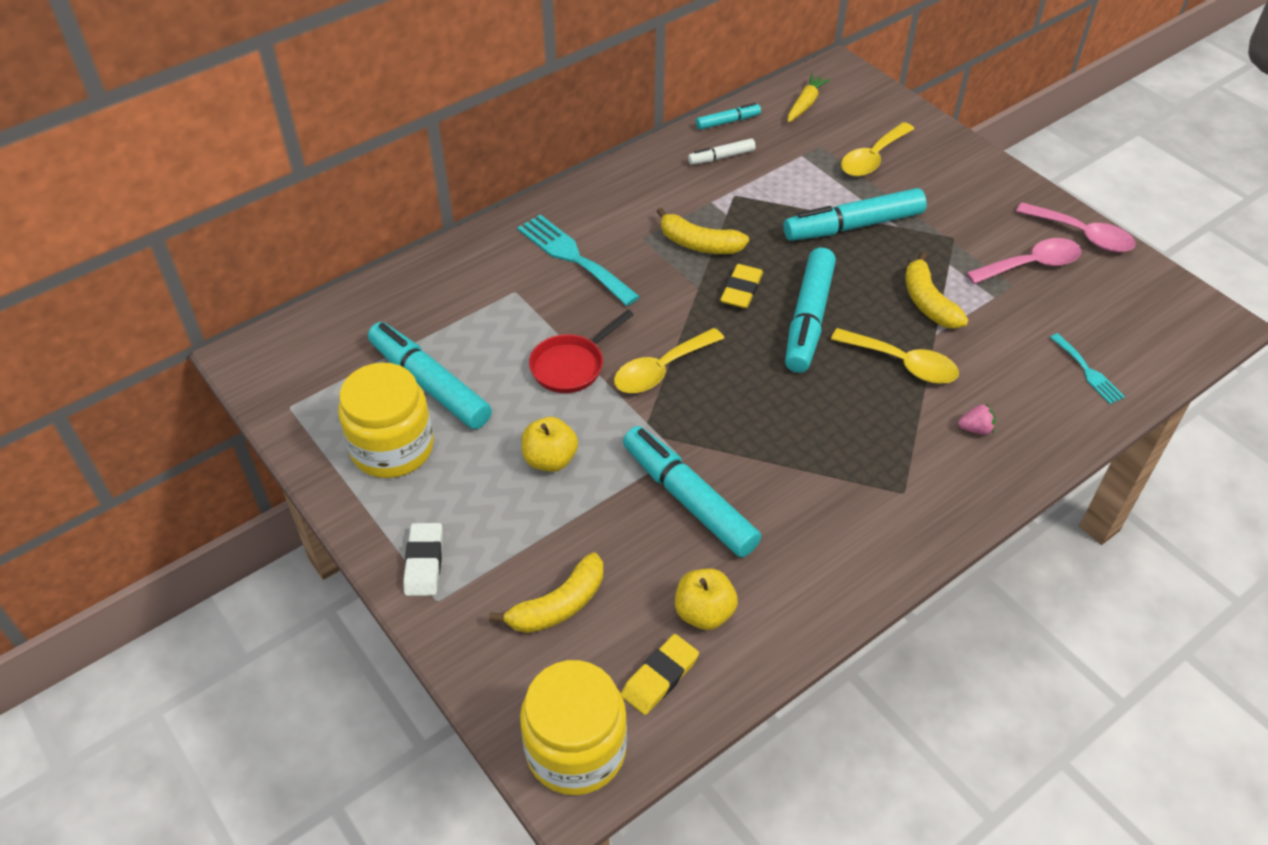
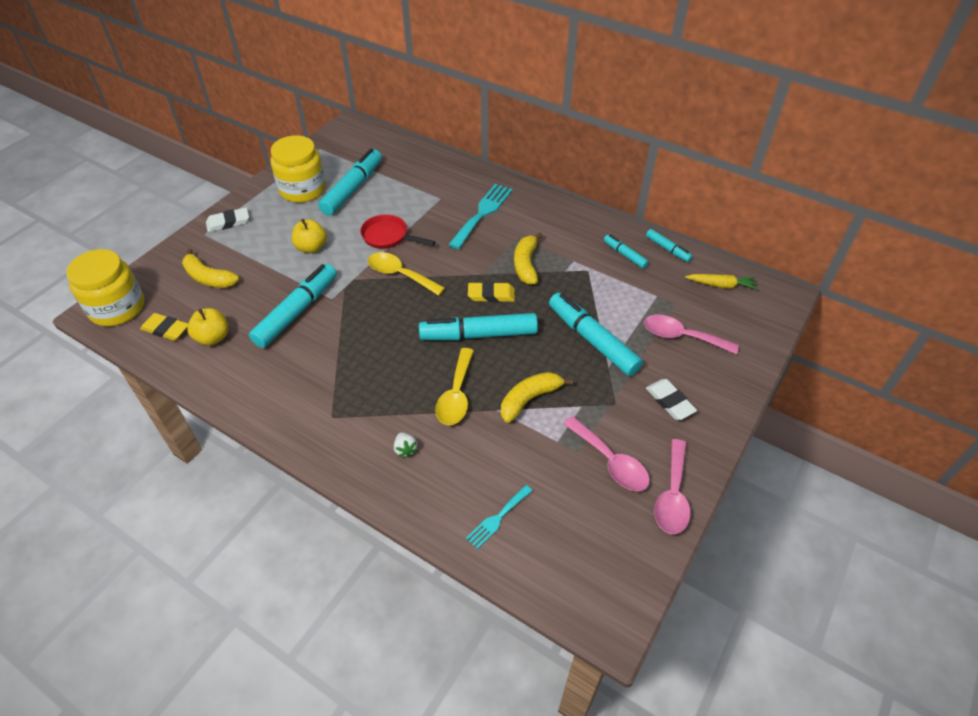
camera: 70 degrees right, 0 degrees up
white marker [688,138,756,165] -> turquoise marker [604,234,649,269]
yellow spoon [841,122,914,177] -> pink spoon [644,315,739,354]
pink strawberry [958,403,996,435] -> white strawberry [394,432,418,458]
none -> white eraser [646,379,697,420]

